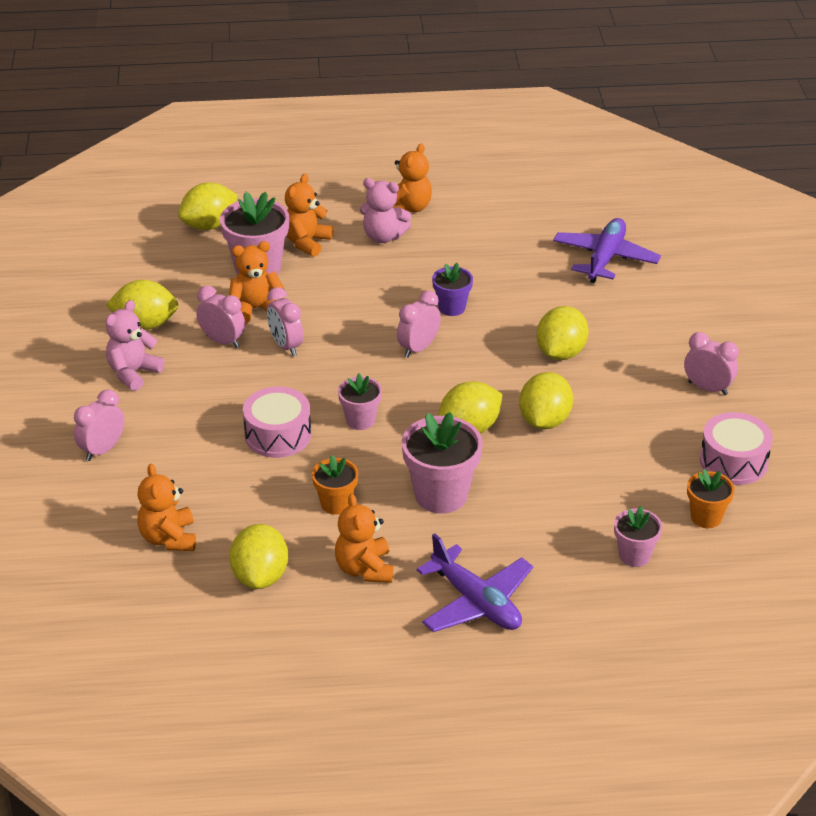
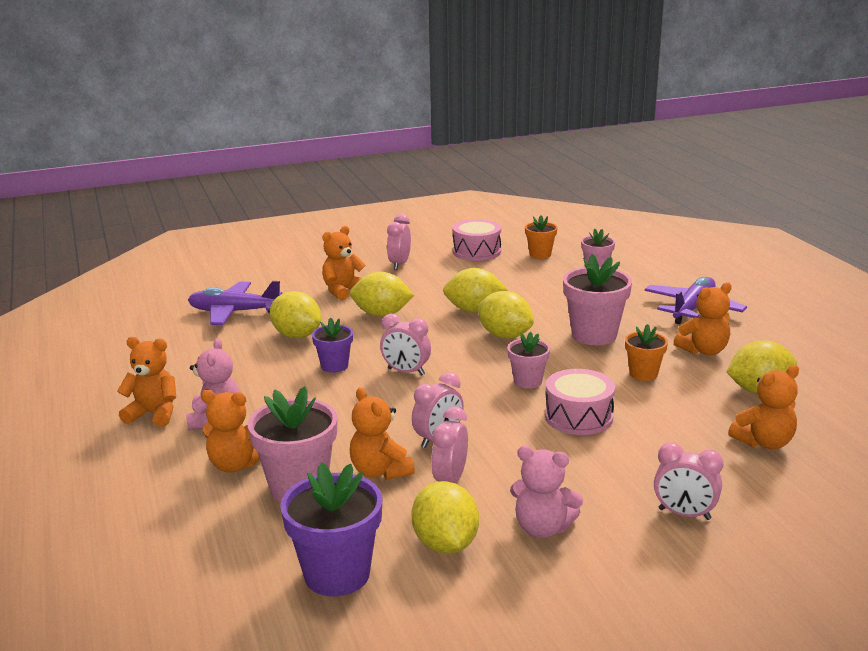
camera: 105 degrees left, 15 degrees down
yellow lemon [178,182,238,230] -> yellow lemon moved to [270,291,321,338]
none -> purple flower pot [280,462,383,597]
none -> orange teddy bear [322,226,365,300]

